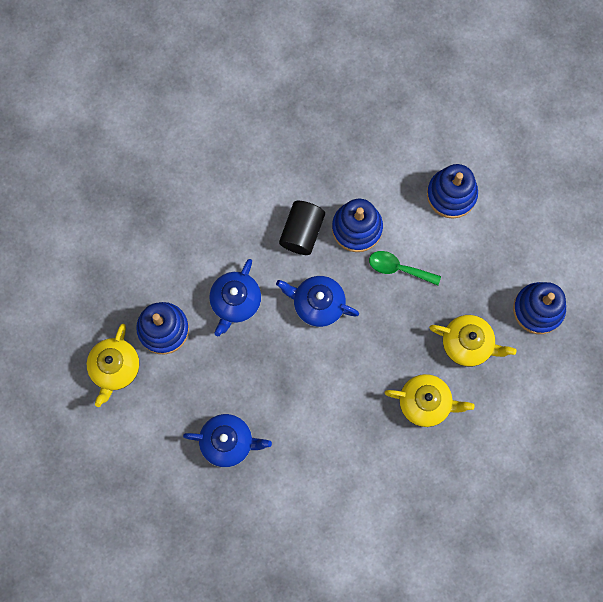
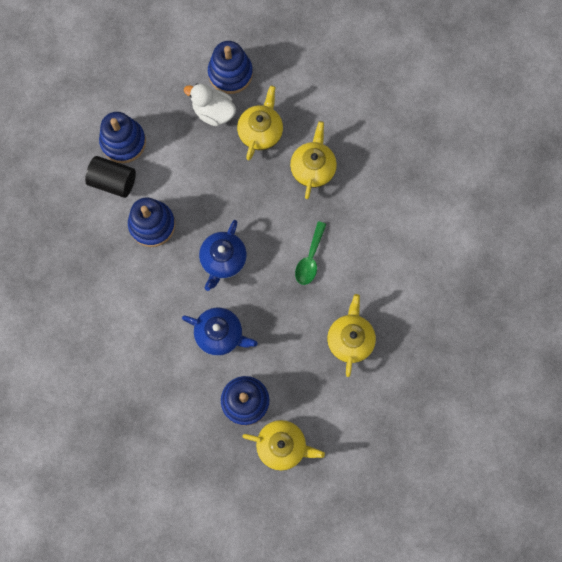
camera: 90 degrees left, 0 degrees up
blue teapot [183,414,272,467] -> yellow teapot [327,294,376,377]
black cylinder [279,201,325,255] -> black cylinder moved to [85,156,136,198]
green spoon [369,251,441,285] -> green spoon moved to [295,221,327,285]
none -> white duck [184,83,236,126]

